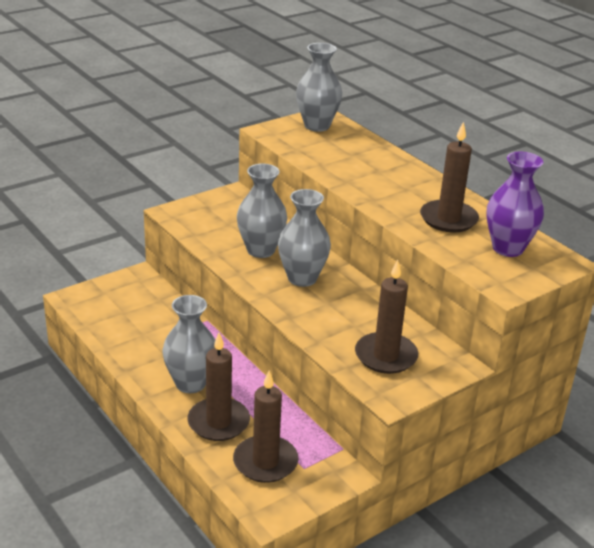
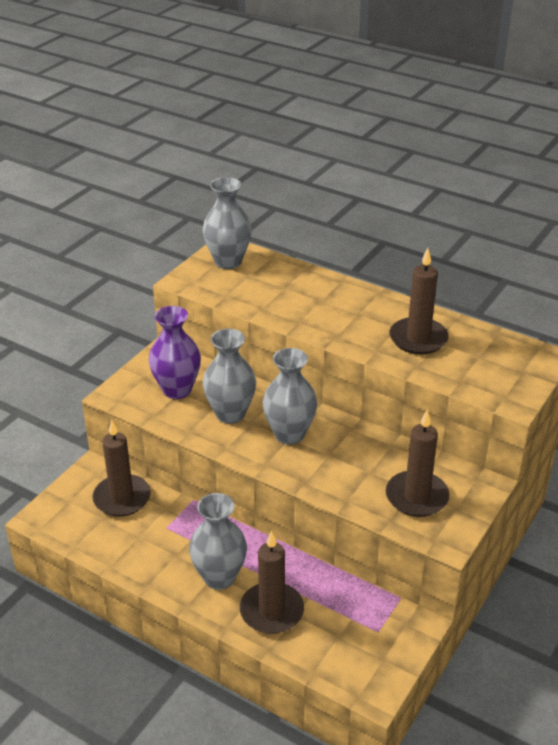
camera: 20 degrees left, 5 degrees up
brown candle [233,370,299,483] -> brown candle moved to [92,420,151,517]
purple vase [486,152,544,257] -> purple vase moved to [149,306,201,399]

